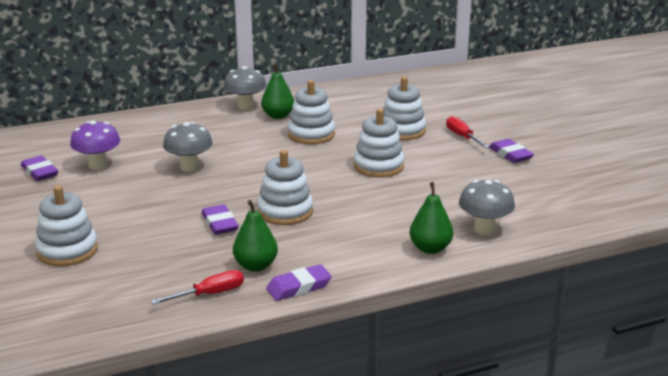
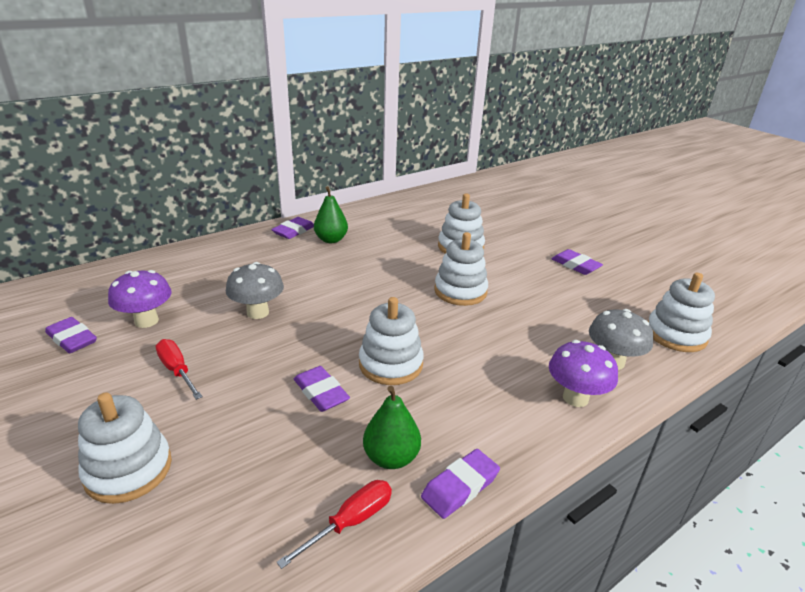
camera: 15 degrees left, 5 degrees up
grey mushroom [223,66,266,110] -> purple eraser [271,217,314,239]
white stacking toy [288,80,335,144] -> white stacking toy moved to [648,273,715,352]
green pear [410,182,453,254] -> purple mushroom [549,340,618,407]
red screwdriver [446,116,489,148] -> red screwdriver moved to [156,339,203,400]

